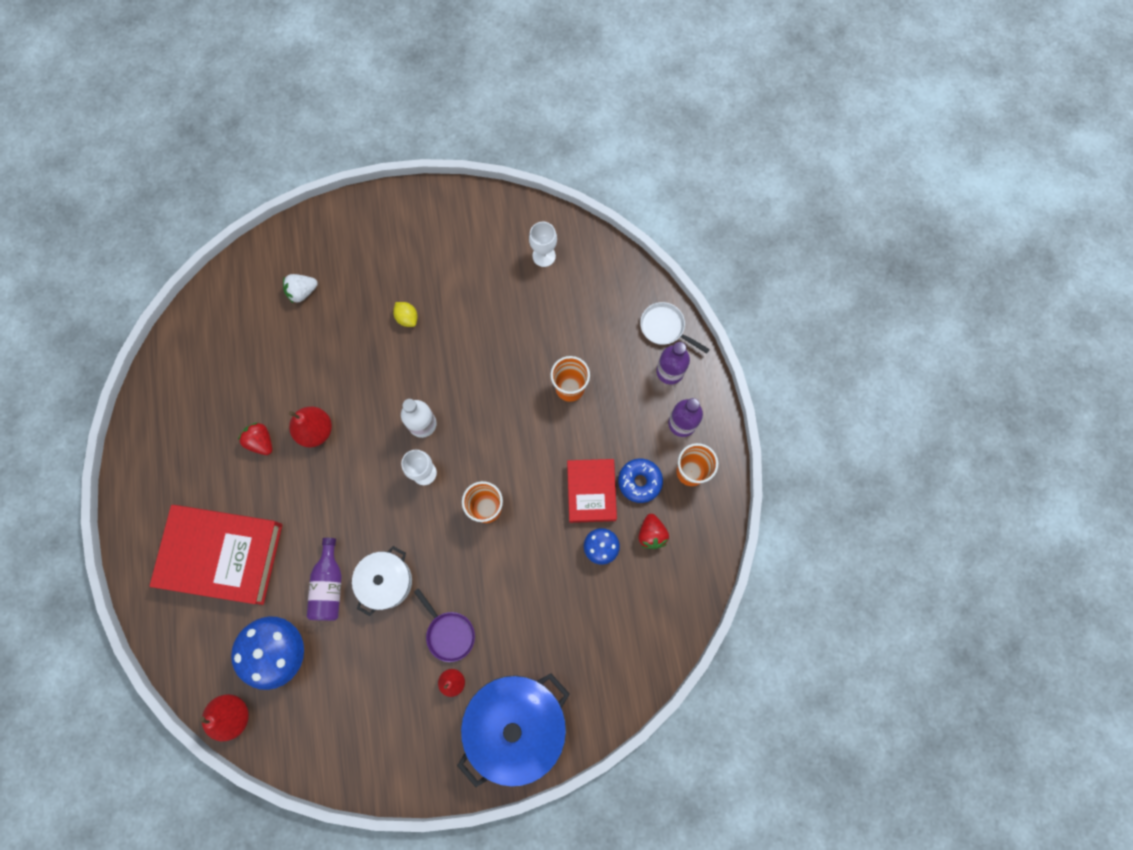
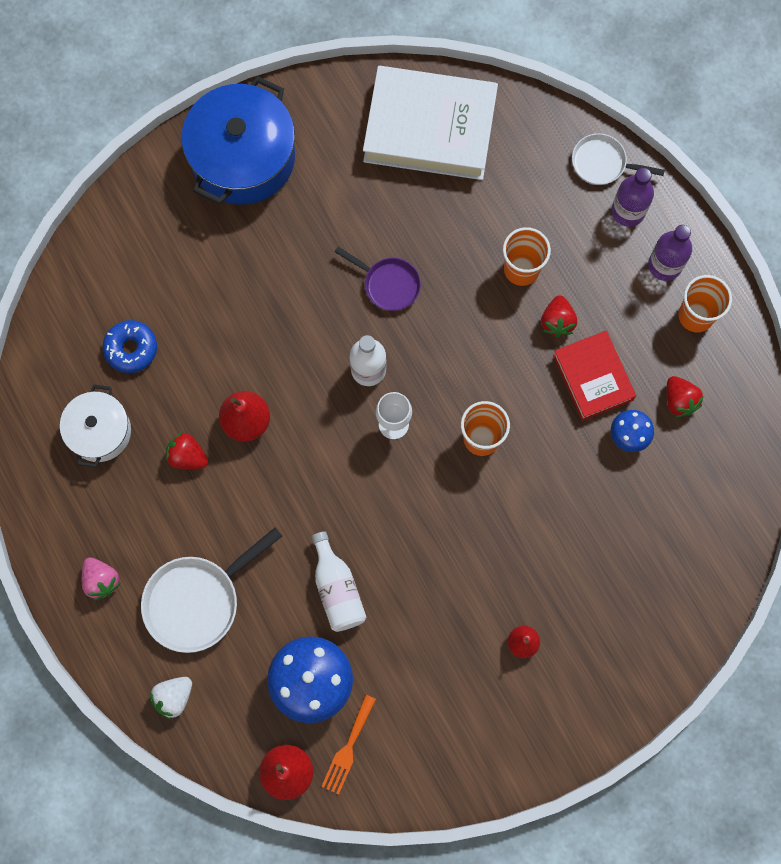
camera: 20 degrees left, 0 degrees up
red book [149,505,282,605] -> white pan [141,527,282,653]
white strawberry [283,274,318,304] -> white strawberry moved to [150,677,192,720]
purple bottle [307,538,342,621] -> white bottle [311,531,367,632]
white pot [352,546,412,616] -> white pot moved to [60,385,131,467]
yellow lemon [393,302,418,327] -> none
purple pan [414,588,475,662] -> purple pan moved to [335,247,421,311]
blue pot [457,673,570,787] -> blue pot moved to [182,76,295,205]
white goblet [529,222,557,267] -> white book [363,66,498,180]
blue donut [618,459,663,503] -> blue donut moved to [103,320,157,373]
none -> pink strawberry [82,557,120,601]
none -> orange fork [321,695,376,794]
none -> red strawberry [541,295,577,337]

